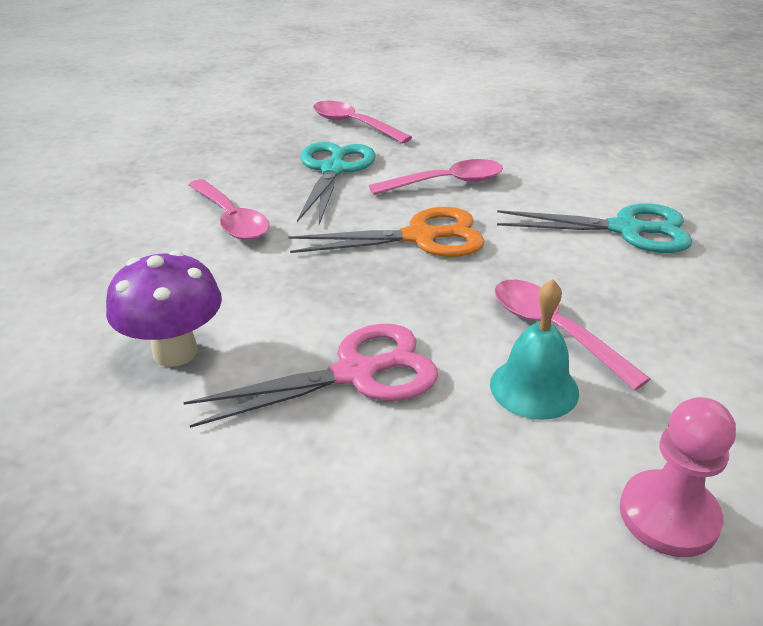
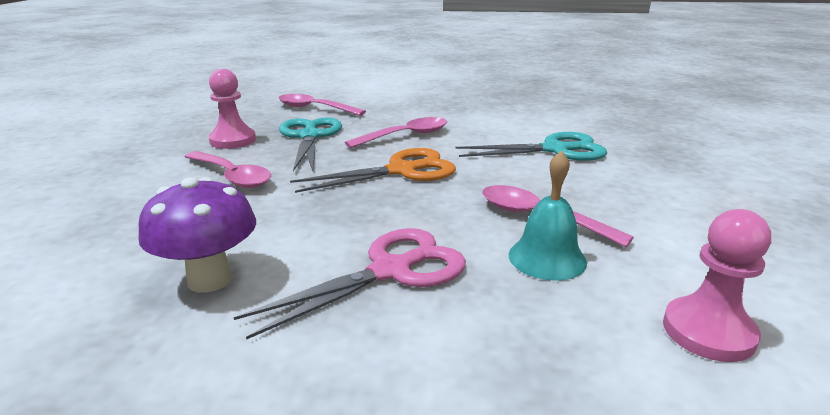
camera: 15 degrees left, 10 degrees down
none -> pink pawn [208,69,256,149]

